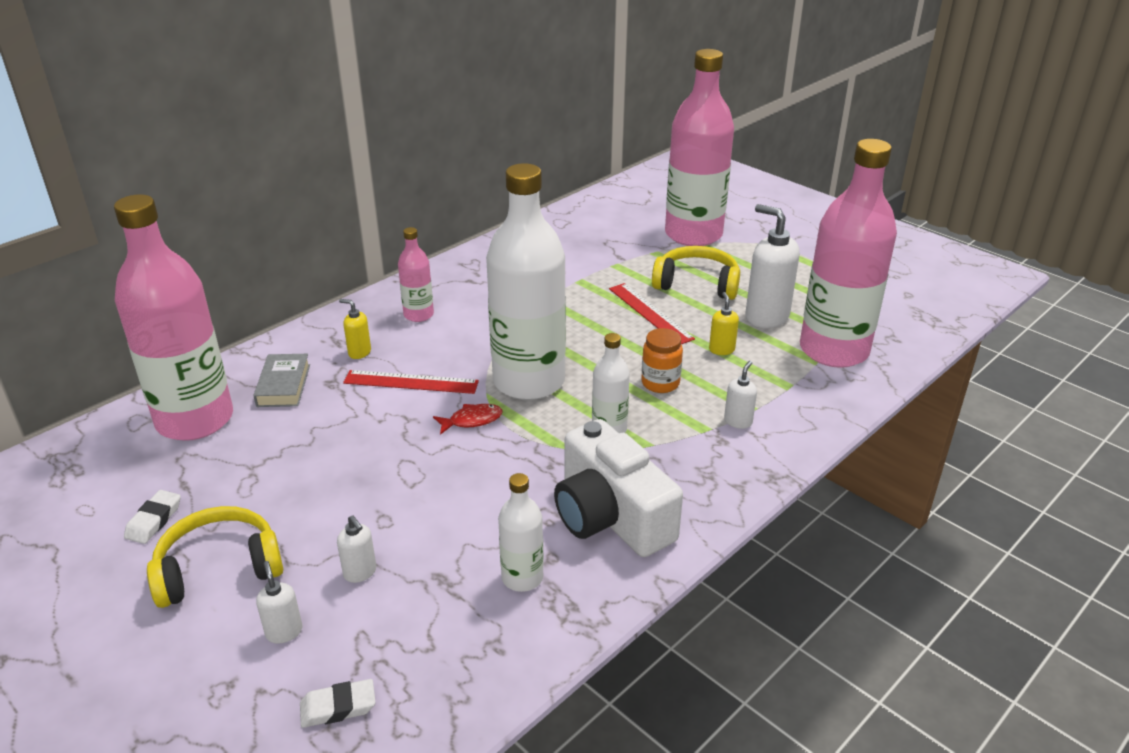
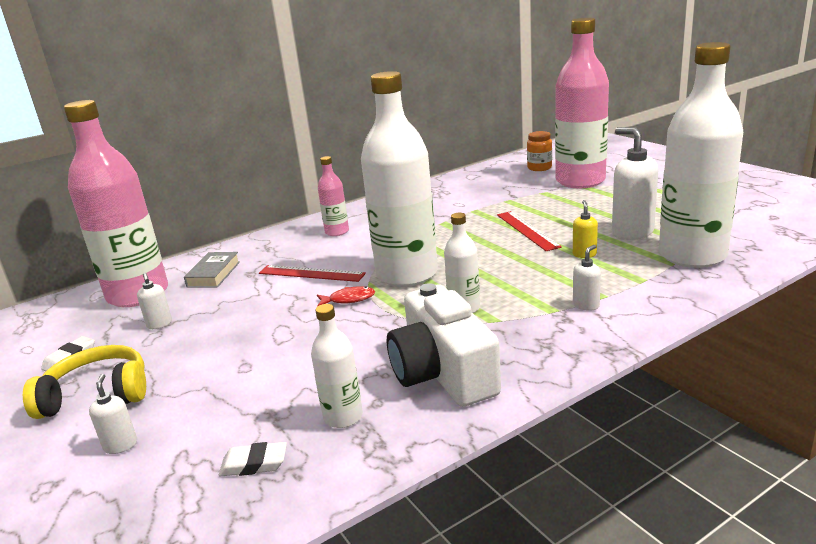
camera: 15 degrees right, 10 degrees down
white eraser [300,679,376,728] -> white eraser moved to [219,442,287,477]
white soap dispenser [337,515,376,583] -> white soap dispenser moved to [137,273,172,329]
yellow soap dispenser [339,299,371,359] -> none
orange jar [641,328,683,393] -> orange jar moved to [527,131,552,171]
yellow headphones [652,246,740,300] -> none
pink bottle [800,139,897,368] -> white bottle [659,42,743,268]

